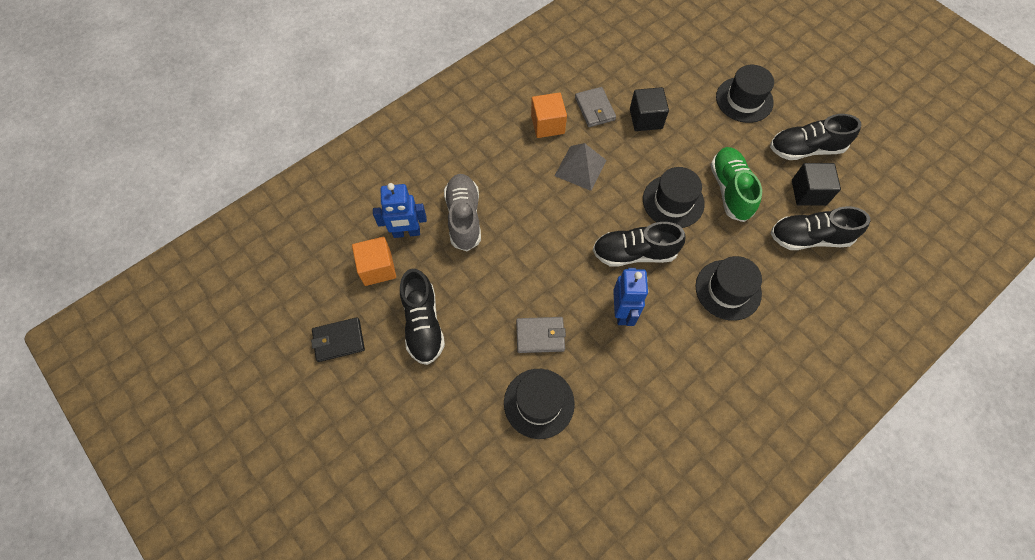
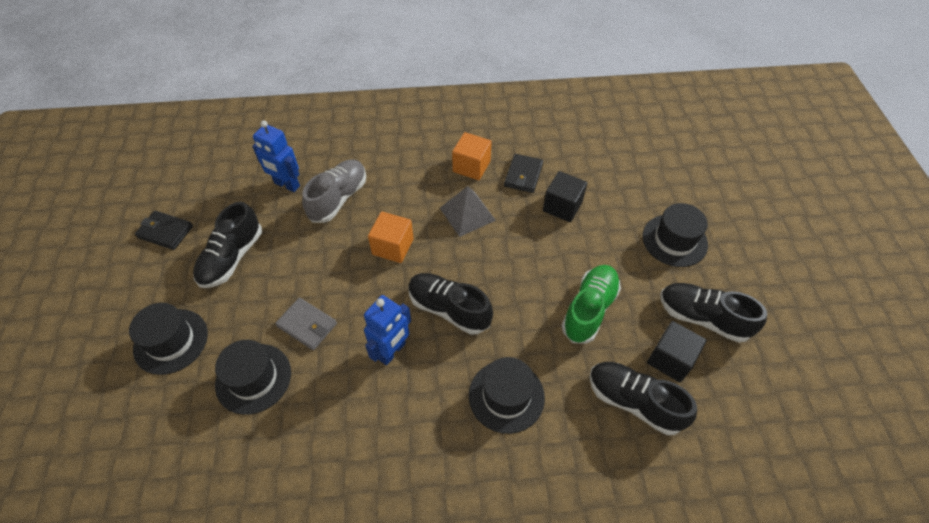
camera: 35 degrees right, 10 degrees down
orange cube [352,237,396,286] -> orange cube moved to [368,211,414,263]
grey wallet [575,87,616,127] -> black wallet [504,154,543,193]
black hat [643,167,705,228] -> black hat moved to [129,303,208,375]

